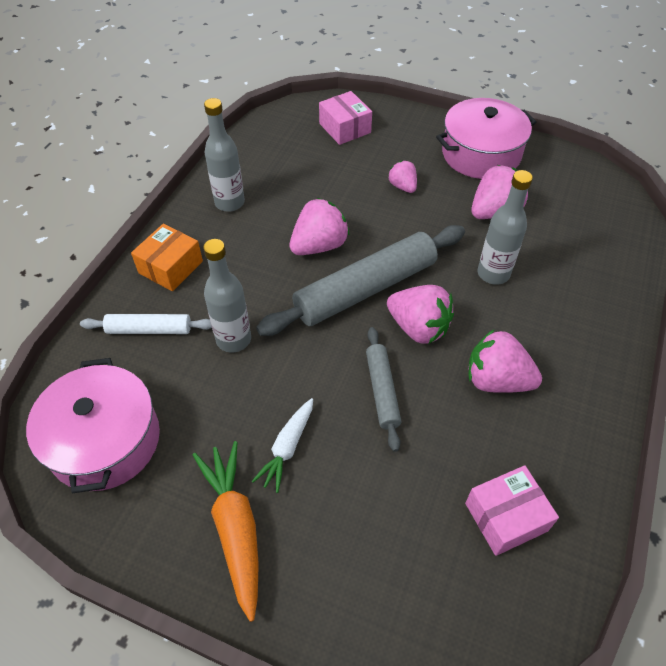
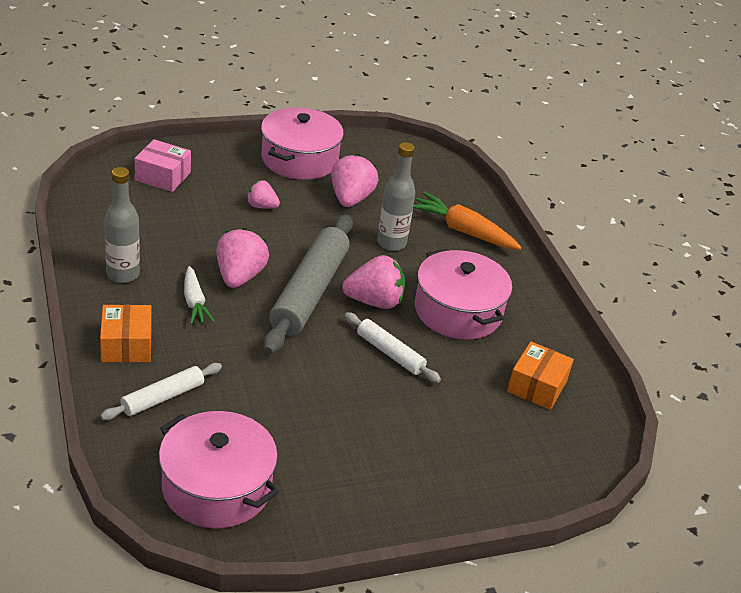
camera: 45 degrees left, 15 degrees down
orange carrot [192,441,259,622] -> orange carrot moved to [413,192,521,249]
grey bottle [203,239,251,353] -> none
white carrot [251,398,313,493] -> white carrot moved to [184,266,215,325]
grey rolling pin [366,327,401,452] -> white rolling pin [345,312,441,383]
pink box [465,465,559,556] -> orange box [507,342,574,410]
pink strawberry [469,329,542,393] -> pink pot [415,249,512,340]

